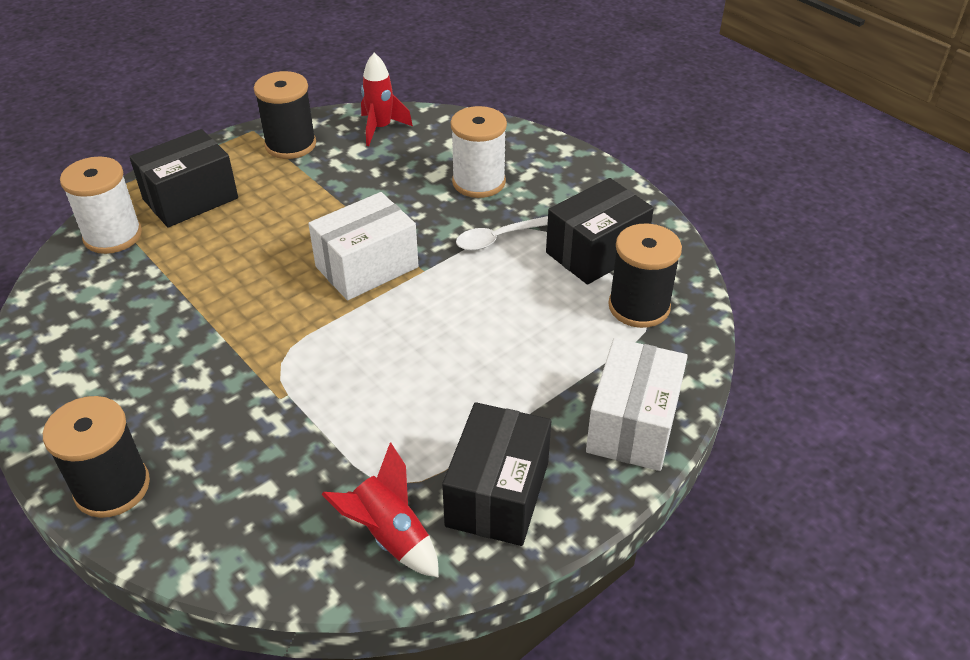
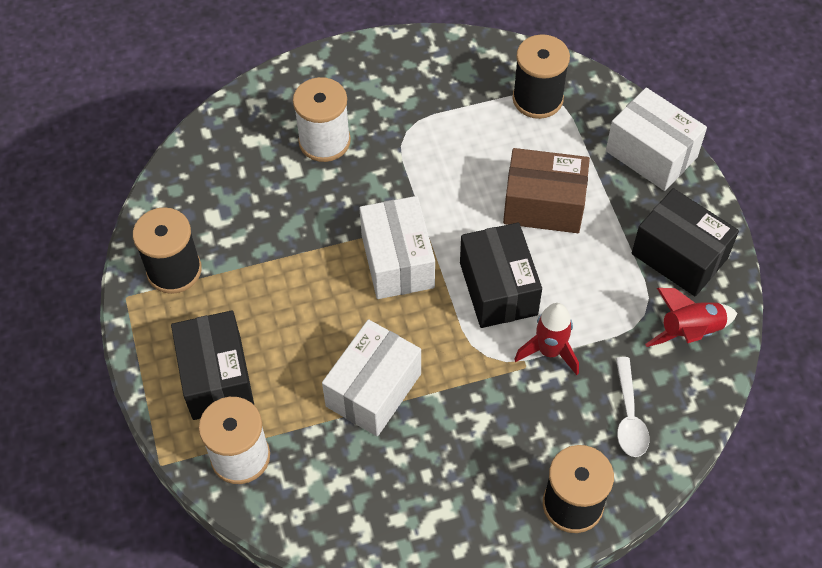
camera: 65 degrees left, 15 degrees up
red rocket [361,53,413,146] -> red rocket moved to [514,303,579,375]
white spoon [456,216,548,251] -> white spoon moved to [616,357,649,457]
black box [546,178,654,285] -> black box moved to [460,222,542,328]
none -> white box [322,319,421,436]
none -> brown box [503,148,590,233]

